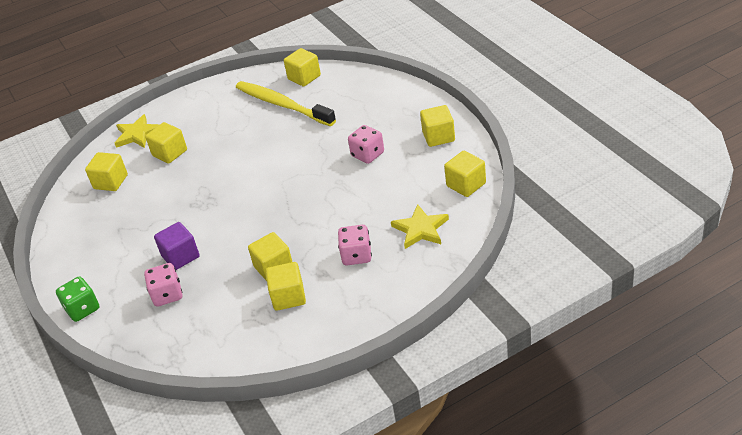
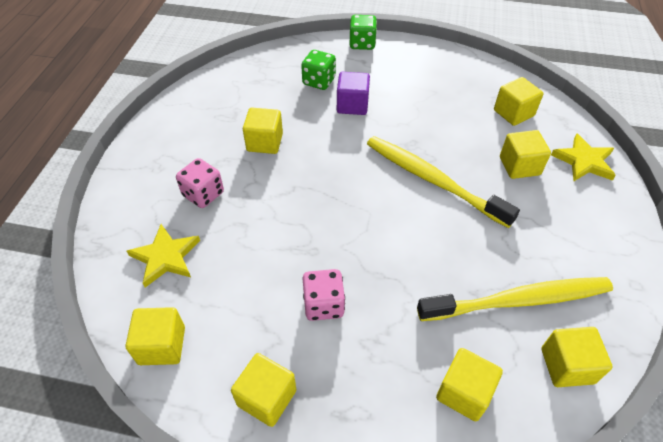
camera: 125 degrees right, 10 degrees up
pink dice [144,263,182,307] -> green dice [301,50,336,90]
yellow cube [266,262,306,311] -> yellow cube moved to [436,348,503,421]
none -> yellow toothbrush [367,136,520,228]

